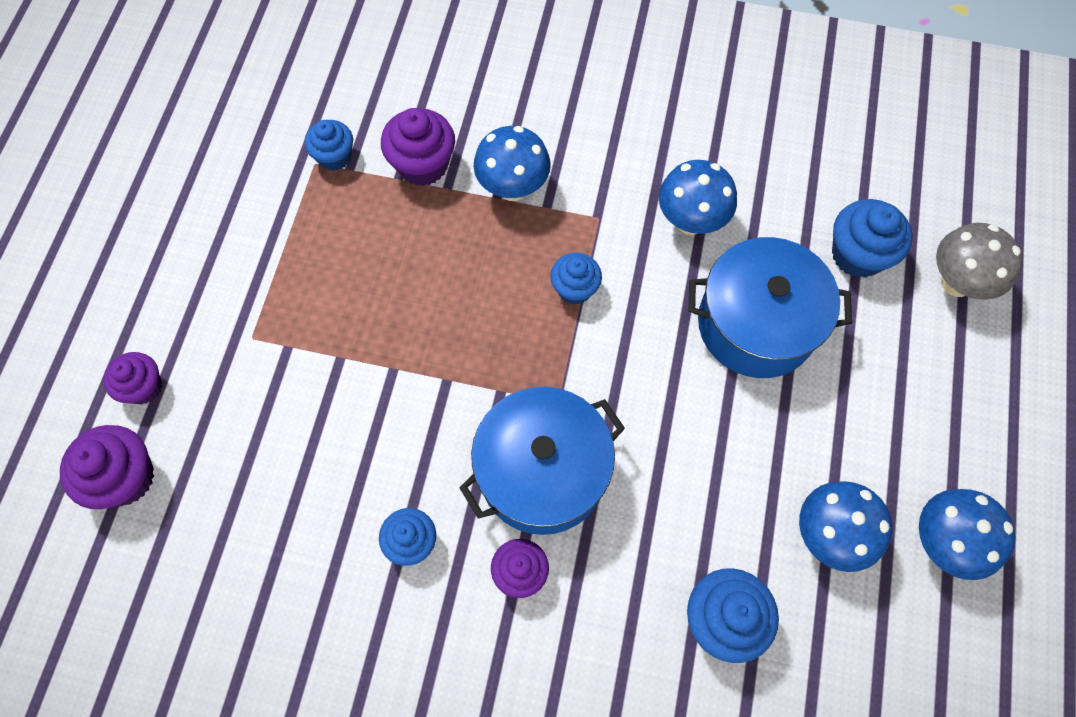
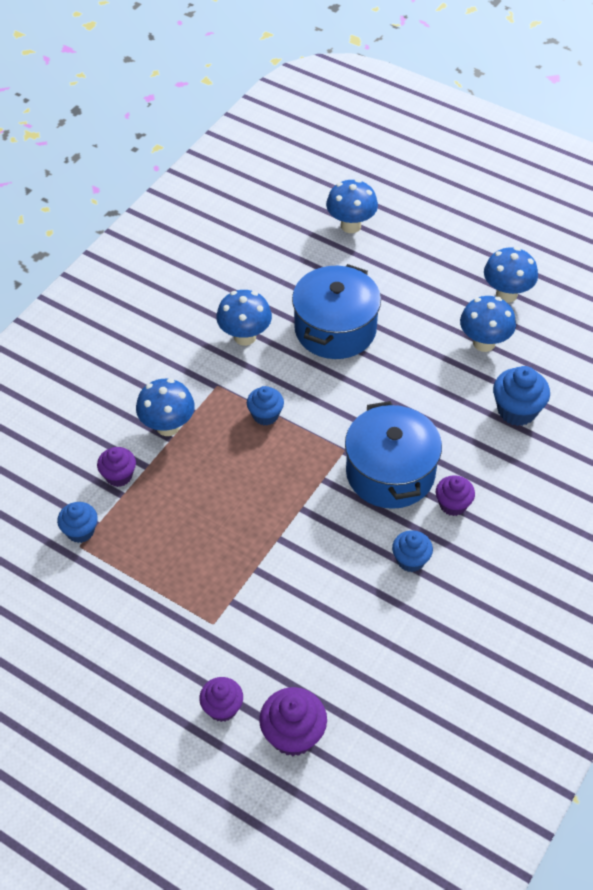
camera: 70 degrees left, 15 degrees down
purple cupcake [381,108,455,186] -> purple cupcake [97,447,136,487], size x0.66
blue cupcake [832,199,912,278] -> none
grey mushroom [936,223,1023,300] -> blue mushroom [326,179,378,233]

